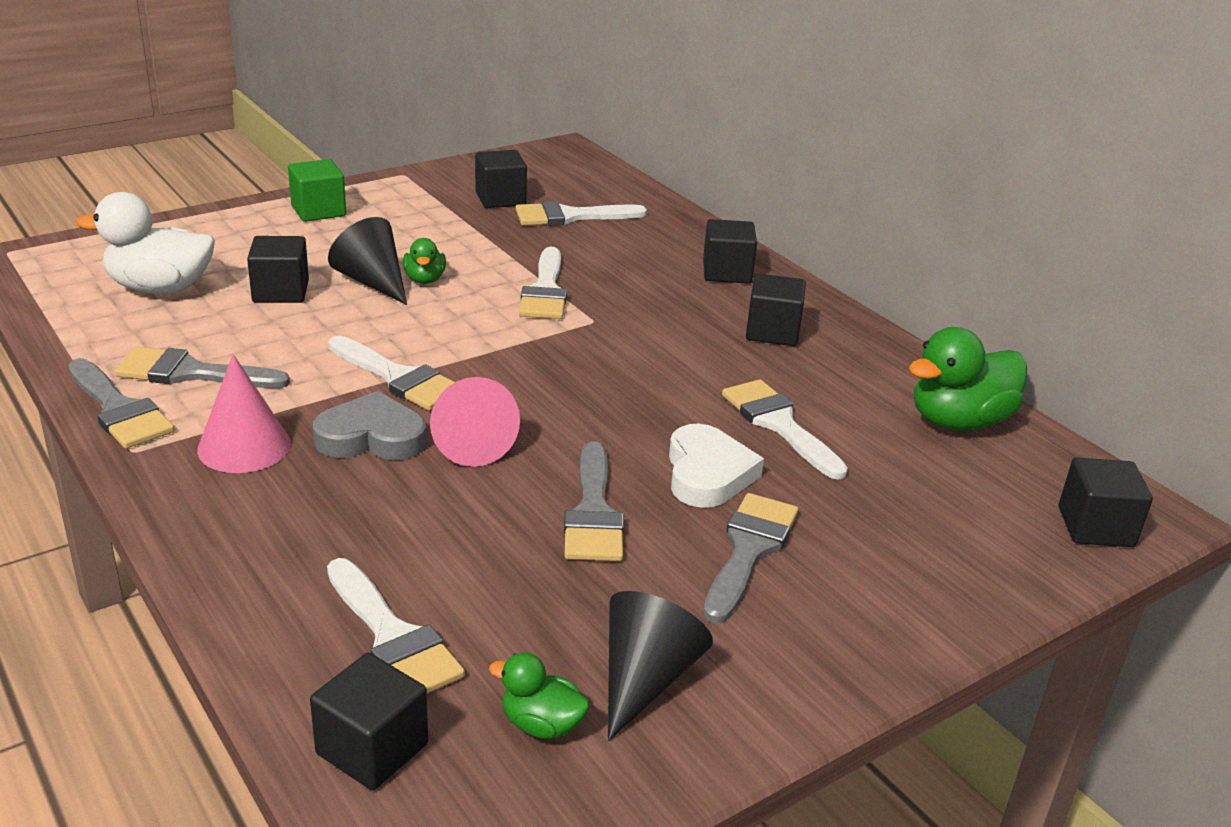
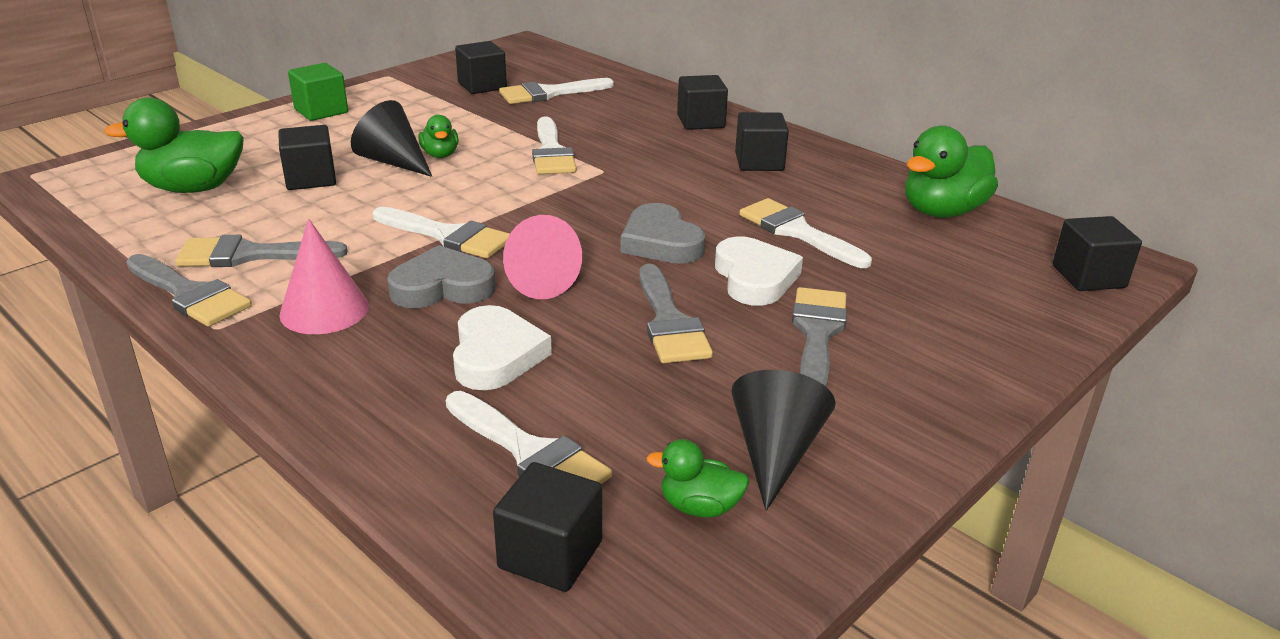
camera: 10 degrees left, 0 degrees up
white duck [76,192,215,294] -> green duck [104,97,244,193]
none -> white heart [453,305,552,390]
none -> grey heart [620,203,705,264]

